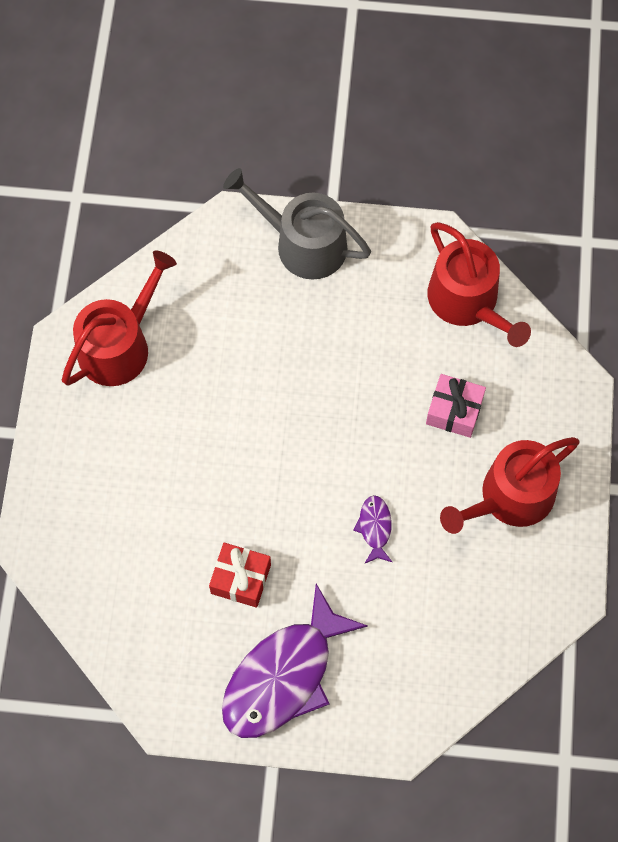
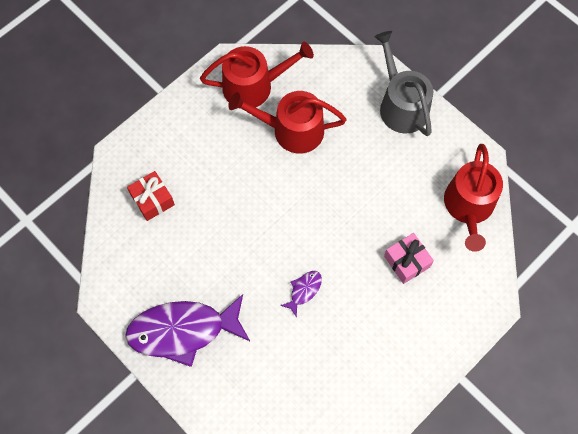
camera: 40 degrees right, 0 degrees up
red gift [209,543,271,608] -> red gift moved to [127,171,175,221]
red watering can [440,437,580,534] -> red watering can moved to [228,91,346,154]

